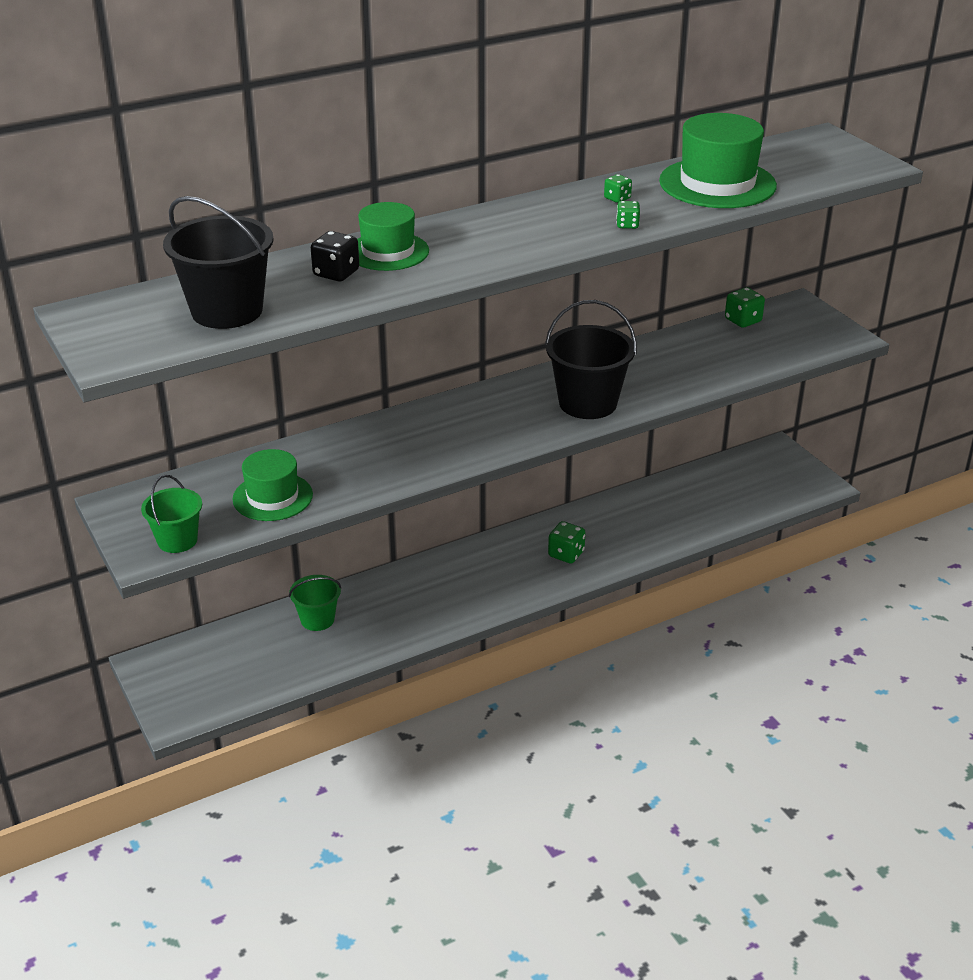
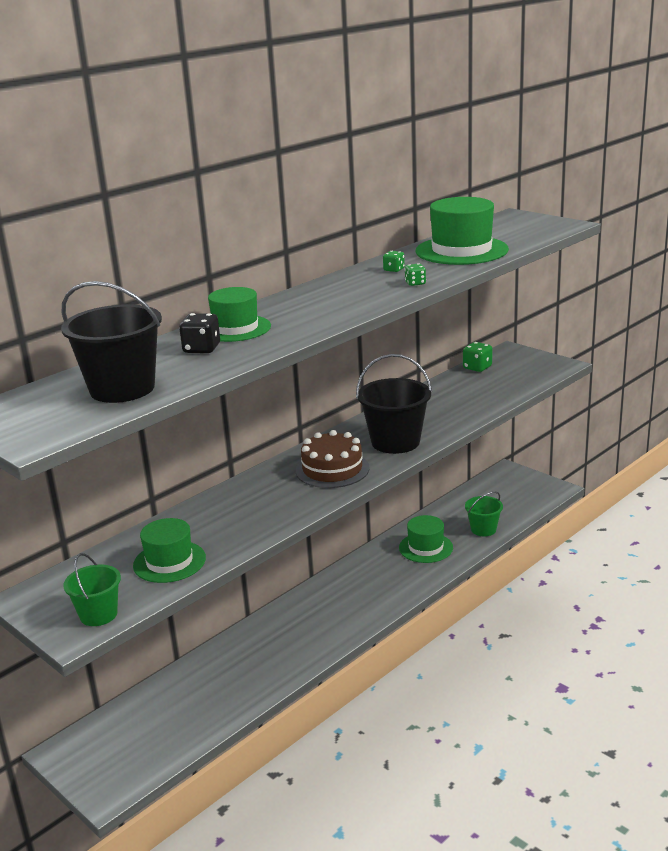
camera: 15 degrees left, 10 degrees down
green bucket [289,575,341,631] -> green bucket moved to [465,491,503,536]
green dice [548,521,586,564] -> none
none -> brown cake [296,430,369,488]
none -> green hat [399,515,453,563]

